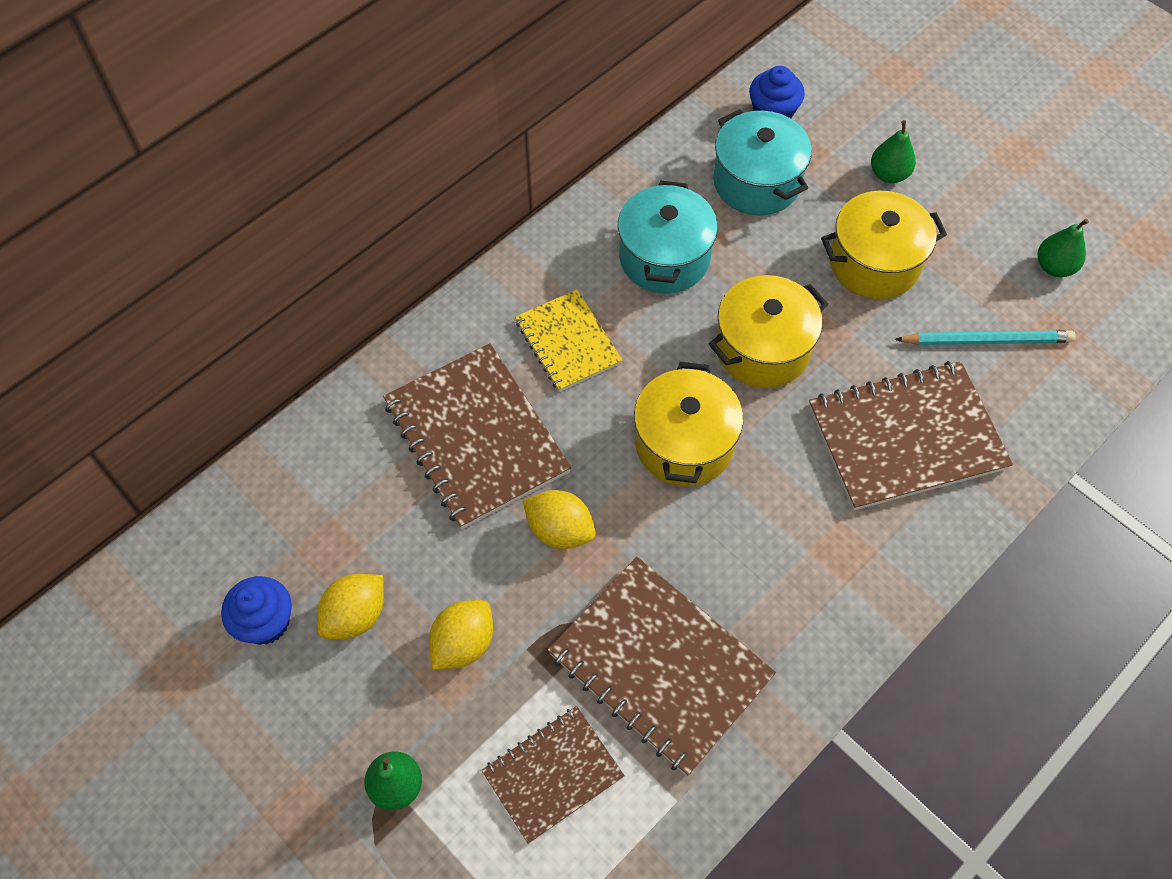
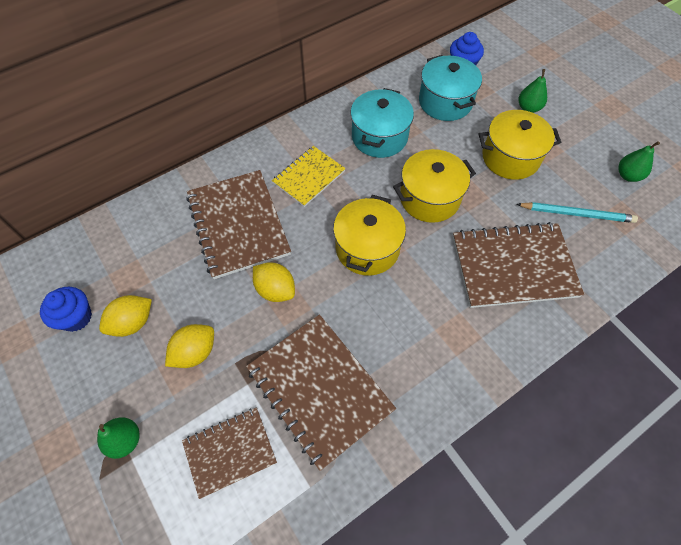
camera: 10 degrees right, 0 degrees up
yellow notebook [515,289,623,392] -> yellow notebook turned 60 degrees clockwise [272,146,346,207]

